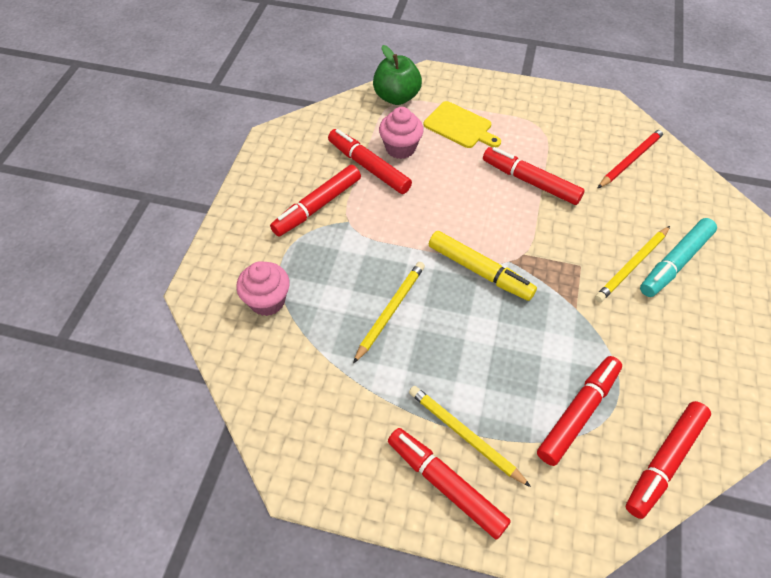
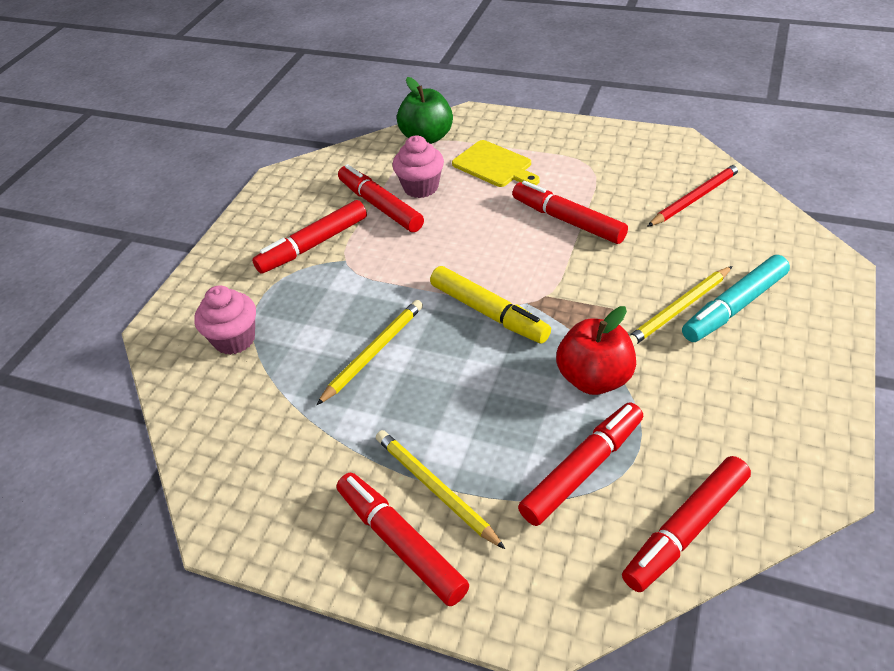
camera: 10 degrees right, 10 degrees down
none -> red apple [556,306,636,395]

